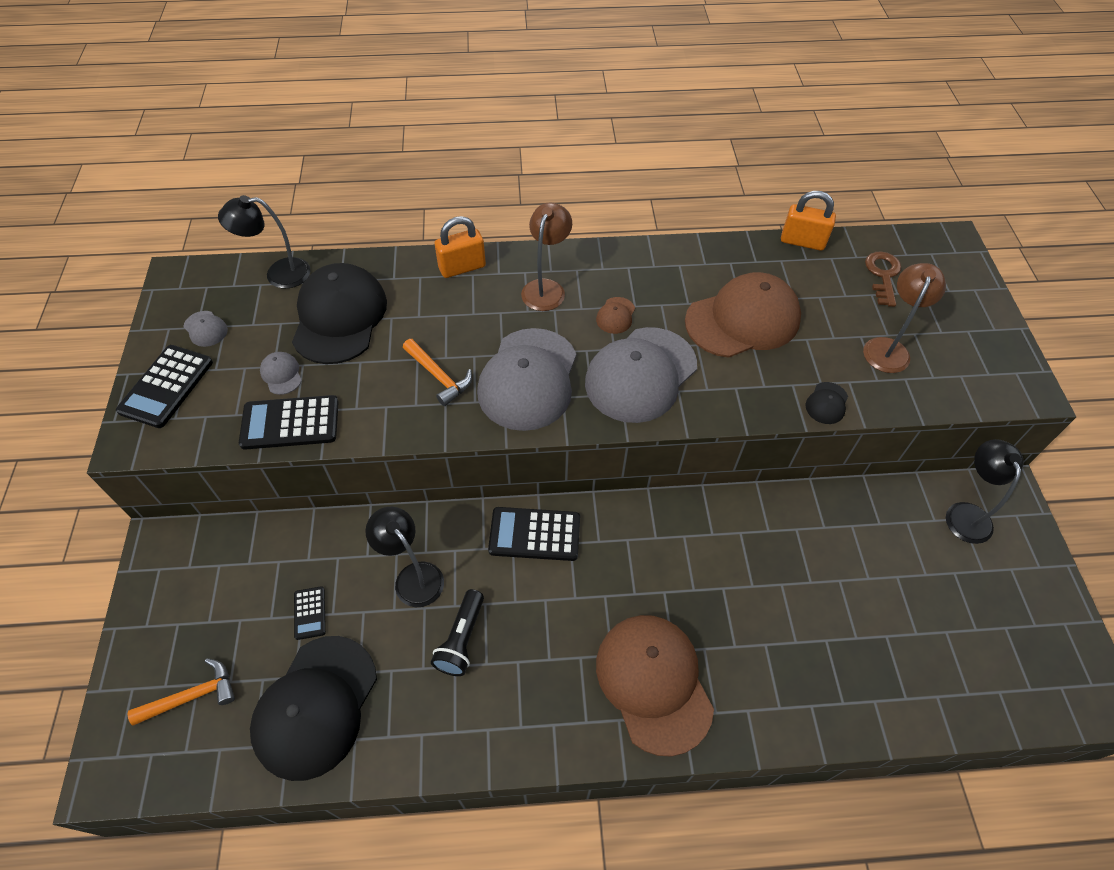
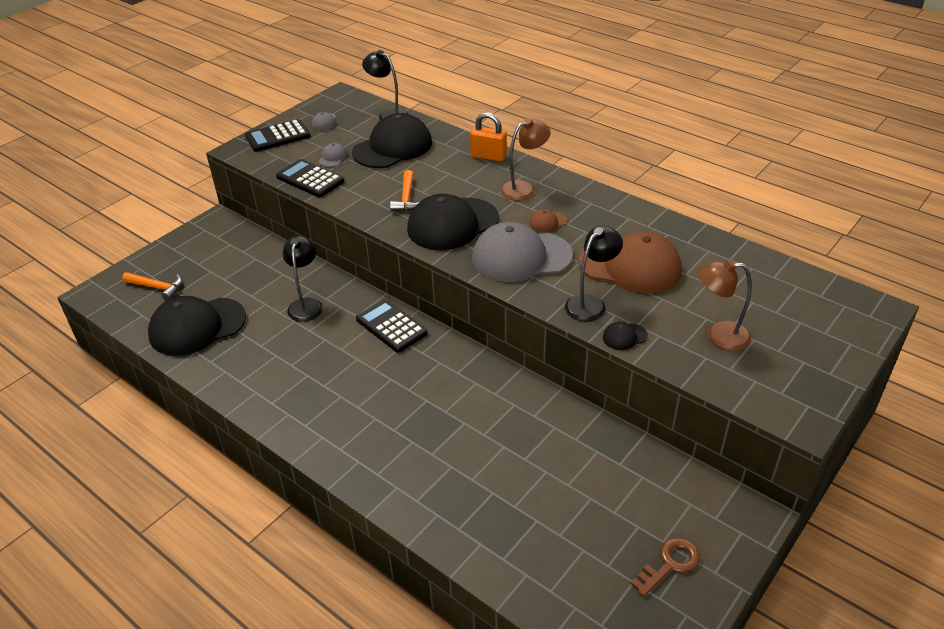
camera: 45 degrees right, 15 degrees down
black calculator [294,586,326,640] -> none
black flashlight [431,589,484,676] -> none
grey cap [477,328,576,431] -> black cap [407,194,499,250]
brown cap [596,615,714,757] -> none
orange padlock [781,191,836,251] -> none
brown lamp [863,263,946,373] -> brown lamp turned 150 degrees counterclockwise [698,259,752,351]
brown key [865,252,901,307] -> brown key moved to [631,538,700,597]
black lamp [946,439,1024,544] -> black lamp moved to [565,226,623,321]

